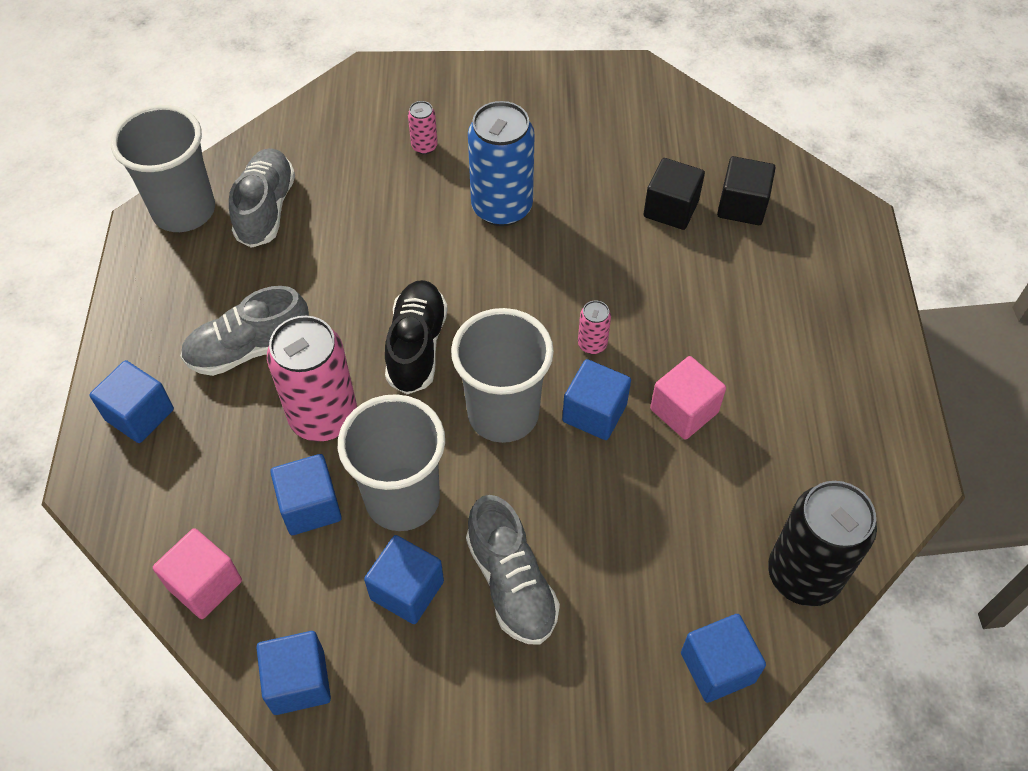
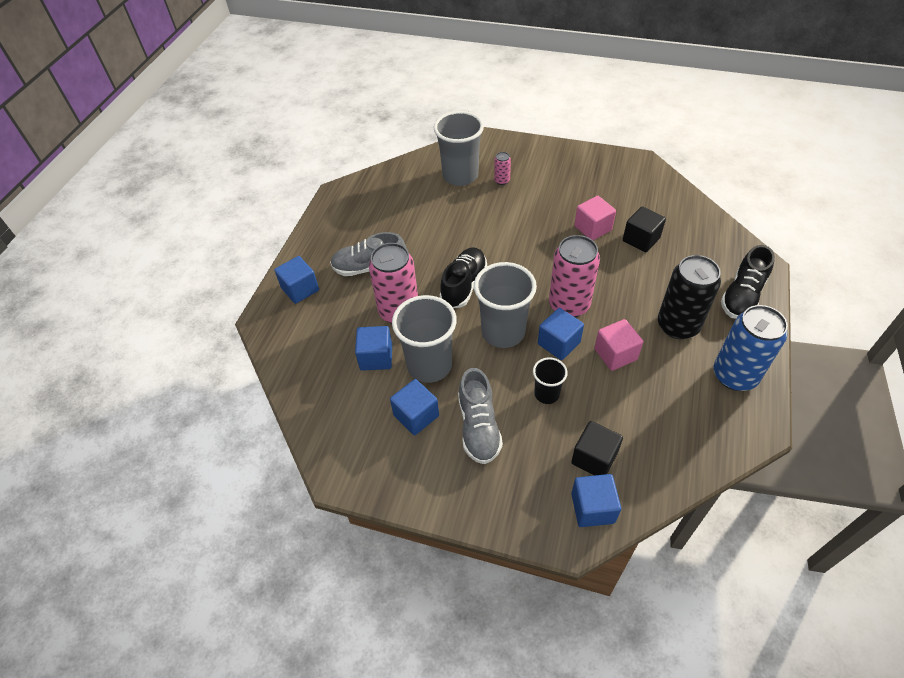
camera: 20 degrees right, 5 degrees down
grey cup [111,105,215,232] -> grey cup moved to [434,111,484,186]
pink cube [153,528,242,619] -> pink cube moved to [574,196,616,240]
grey shoe [229,148,295,248] -> none
blue cube [256,631,331,715] -> none
blue can [468,101,535,226] -> blue can moved to [714,305,788,391]
pink can [578,300,611,354] -> pink can [549,235,600,317], size x2.24
black cube [717,156,775,225] -> black cube moved to [571,421,623,476]
black can [768,481,877,606] -> black can moved to [658,255,721,339]
none -> black cup [533,357,568,404]
none -> black shoe [721,245,775,319]

